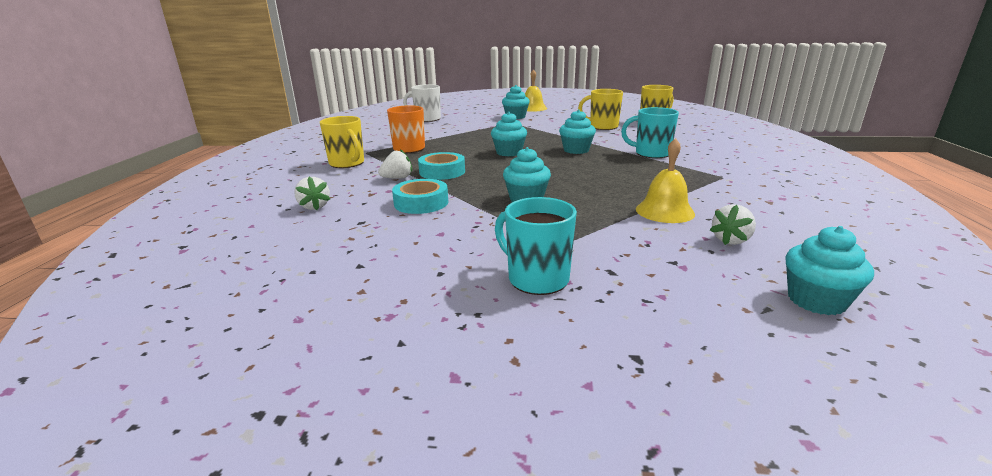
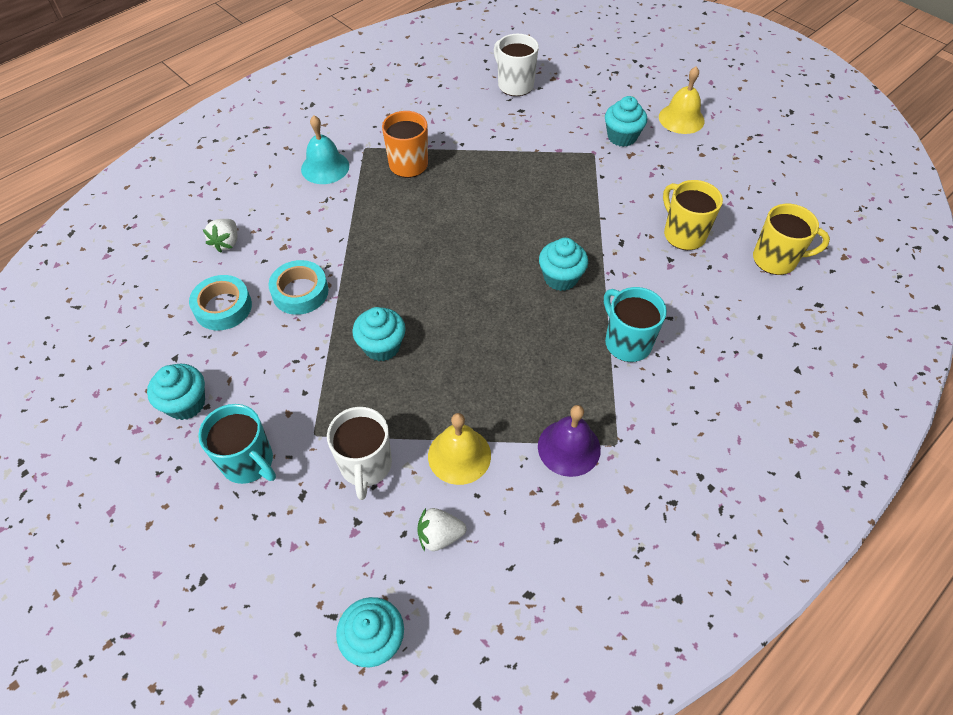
camera: 40 degrees right, 30 degrees up
yellow mug [320,116,364,168] -> turquoise bell [301,116,349,184]
white strawberry [378,149,412,179] -> none
turquoise tape [418,152,465,180] -> turquoise tape moved to [189,275,252,330]
turquoise cupcake [491,112,527,156] -> turquoise cupcake moved to [147,364,205,420]
turquoise mug [495,197,577,295] -> turquoise mug turned 135 degrees clockwise [198,404,276,484]
none -> white mug [327,407,392,500]
none -> purple bell [538,405,601,477]

